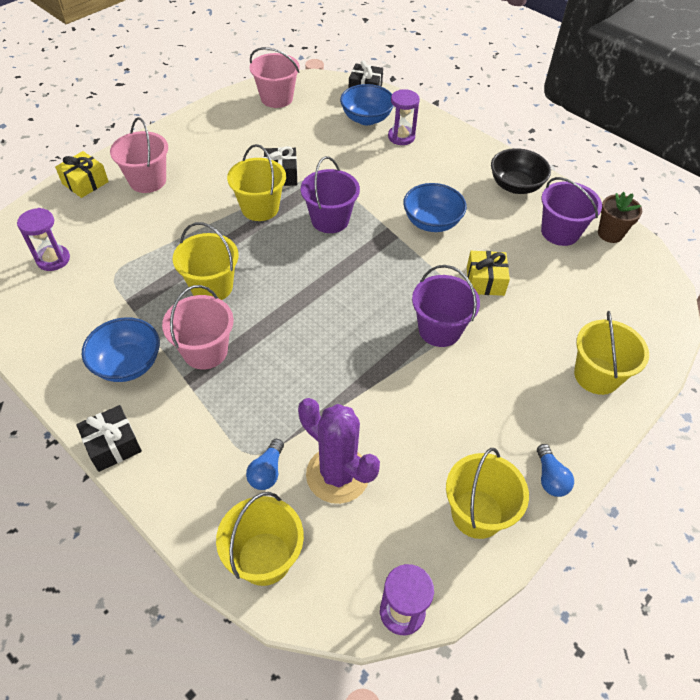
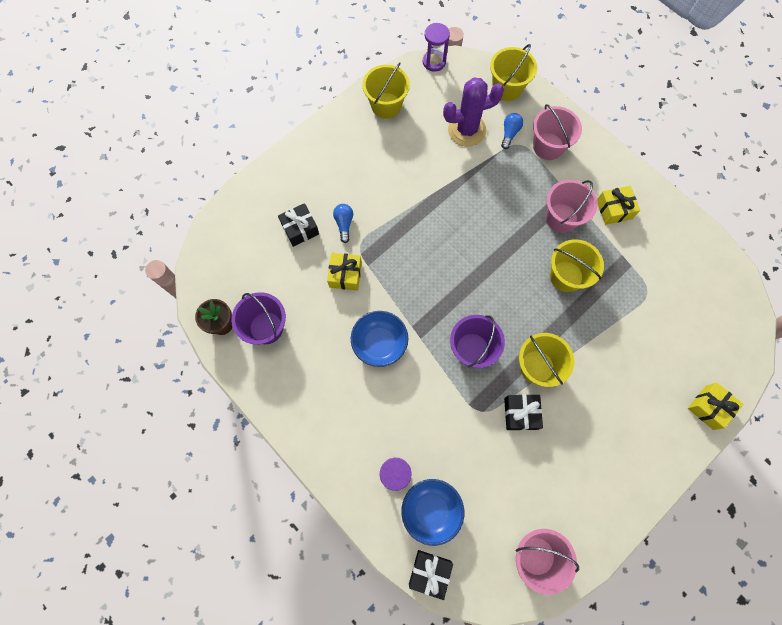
camera: 175 degrees left, 20 degrees up
purple hourglass [17,208,70,271] -> none
black gift [76,405,142,472] -> black gift moved to [278,203,319,247]
blue bowl [82,317,160,382] -> yellow gift [597,186,640,225]
pink bucket [110,117,168,193] -> pink bucket moved to [533,104,582,160]
purple cactus [298,398,380,504] -> purple cactus turned 60 degrees counterclockwise [443,77,504,147]
purple bucket [412,265,480,347] -> none
black bowl [491,148,551,194] -> none
blue light bulb [537,444,574,497] -> blue light bulb moved to [333,204,353,243]
yellow bucket [574,311,649,395] -> none

